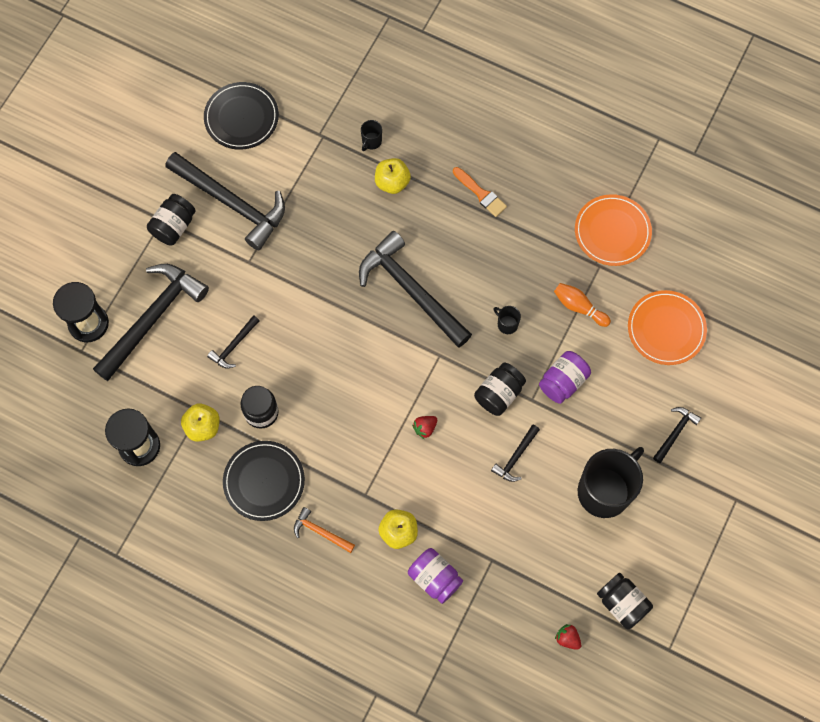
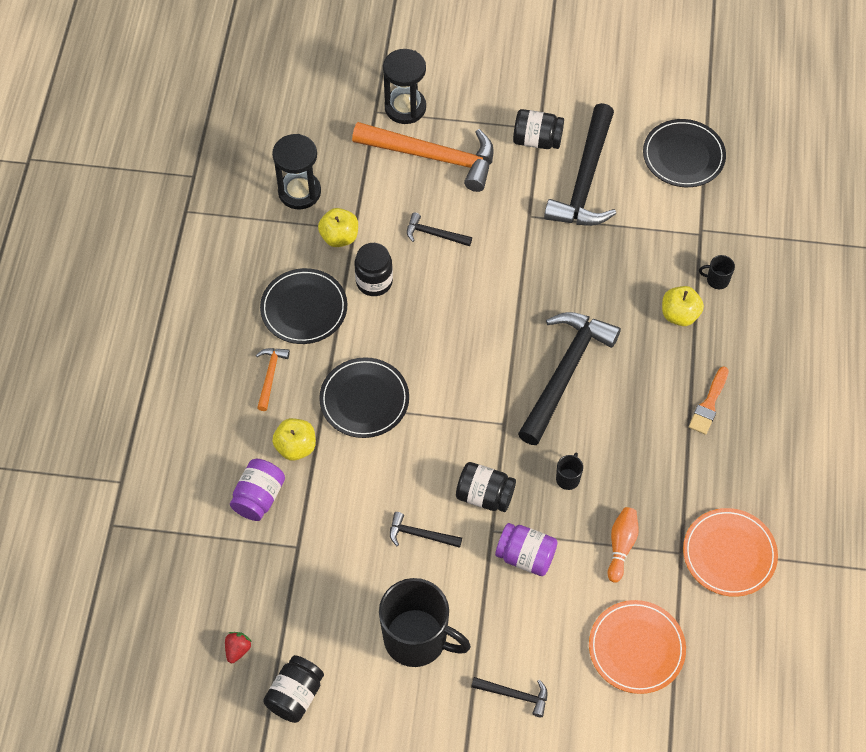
camera: 70 degrees right, 10 degrees down
black hammer [93,264,209,381] -> orange hammer [352,122,494,192]
red strawberry [412,416,437,439] -> none
none -> black plate [319,357,409,438]

